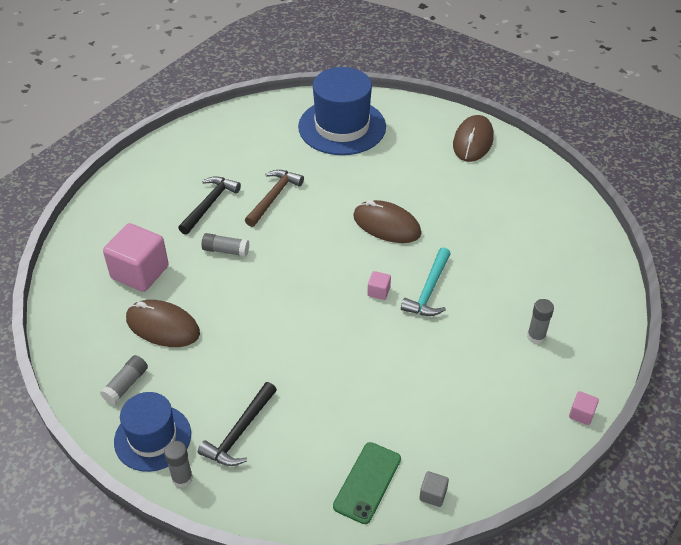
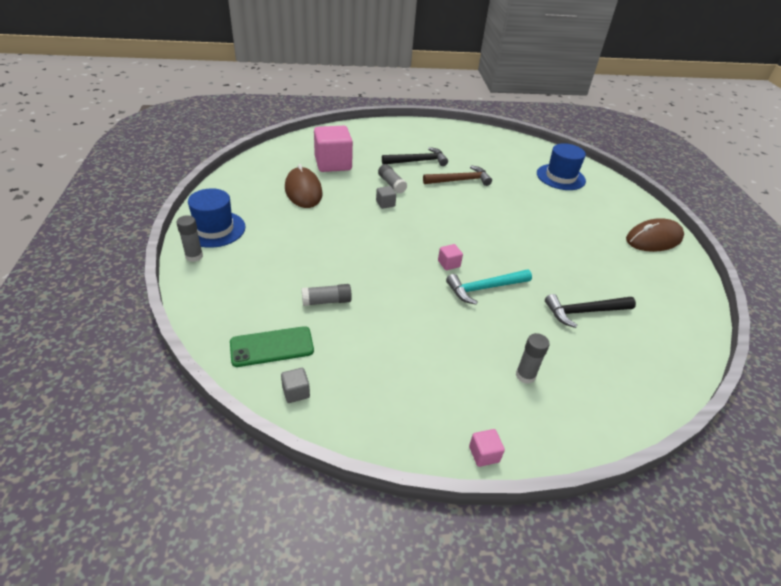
camera: 45 degrees right, 5 degrees down
grey glue stick [100,355,148,405] -> grey glue stick moved to [302,284,352,306]
black hammer [198,382,277,466] -> black hammer moved to [545,294,636,328]
blue hat [298,67,386,155] -> blue hat [537,143,586,190], size x0.64
brown mouse [353,200,421,243] -> none
none -> grey cube [376,186,396,209]

